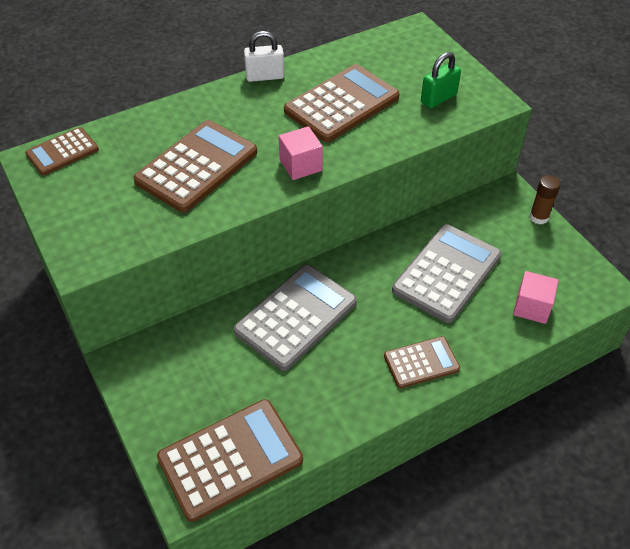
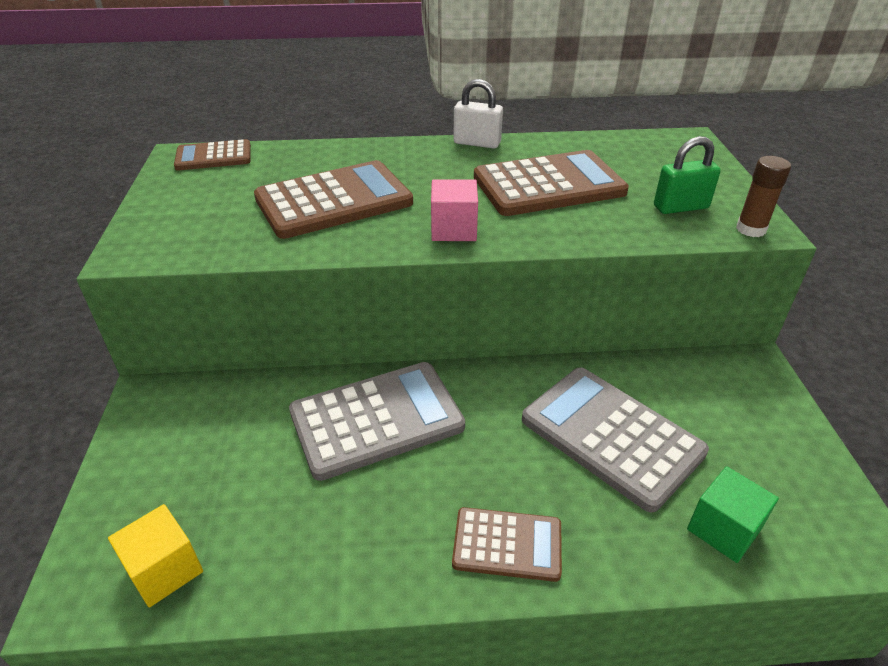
camera: 25 degrees right, 10 degrees down
brown calculator [157,399,303,522] -> yellow cube [108,504,203,608]
grey calculator [392,224,501,323] -> grey calculator turned 105 degrees counterclockwise [522,368,709,513]
pink cube [513,271,559,324] -> green cube [687,466,779,563]
brown glue stick [529,175,561,224] -> brown glue stick moved to [736,156,791,237]

